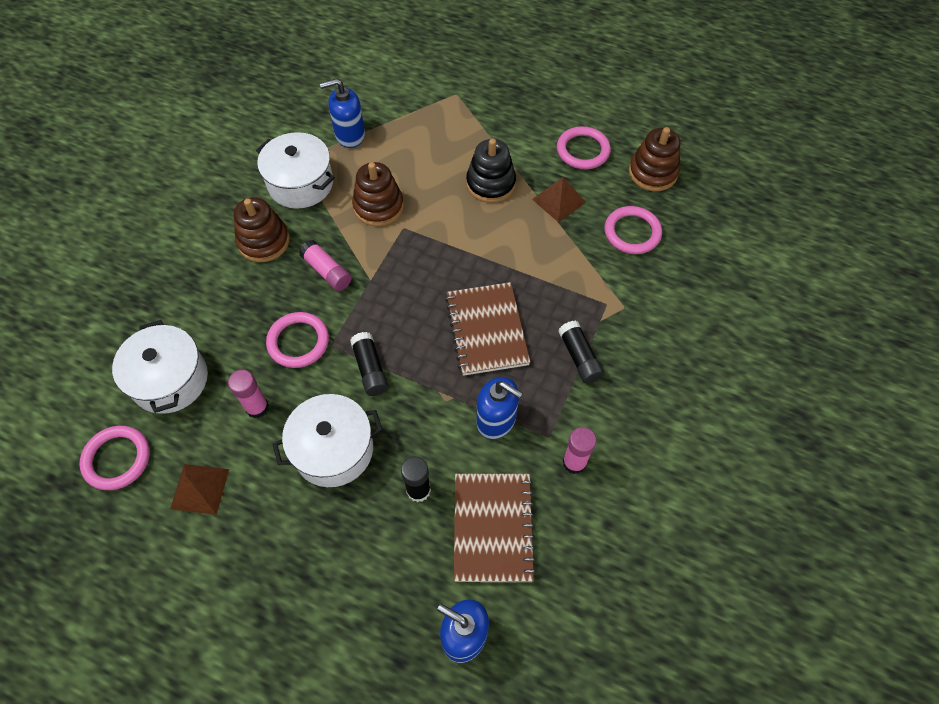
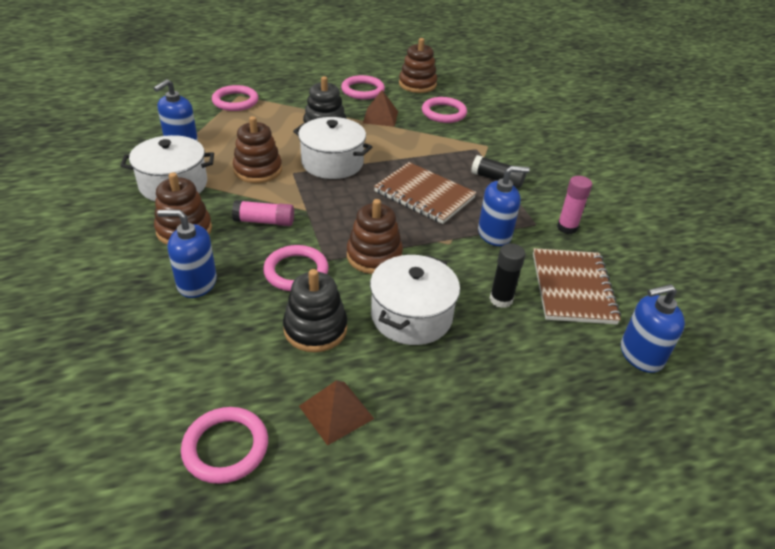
camera: 45 degrees left, 20 degrees down
white pot [112,320,208,414] -> white pot moved to [293,117,372,179]
pink glue stick [228,370,269,418] -> black stacking toy [283,269,347,352]
black glue stick [350,332,388,396] -> brown stacking toy [347,199,403,274]
brown notebook [454,474,536,582] -> brown notebook turned 45 degrees clockwise [533,248,621,324]
none -> blue soap dispenser [157,209,217,298]
none -> pink ring [212,85,258,111]

